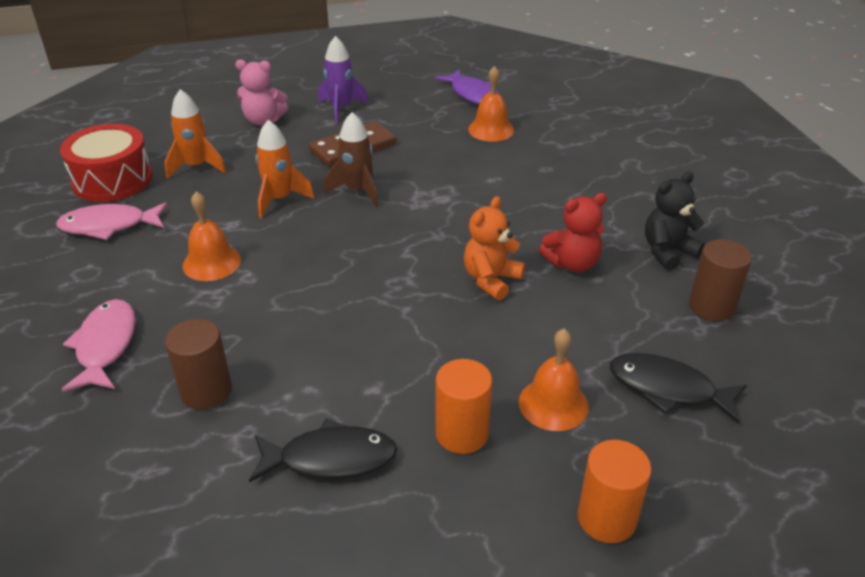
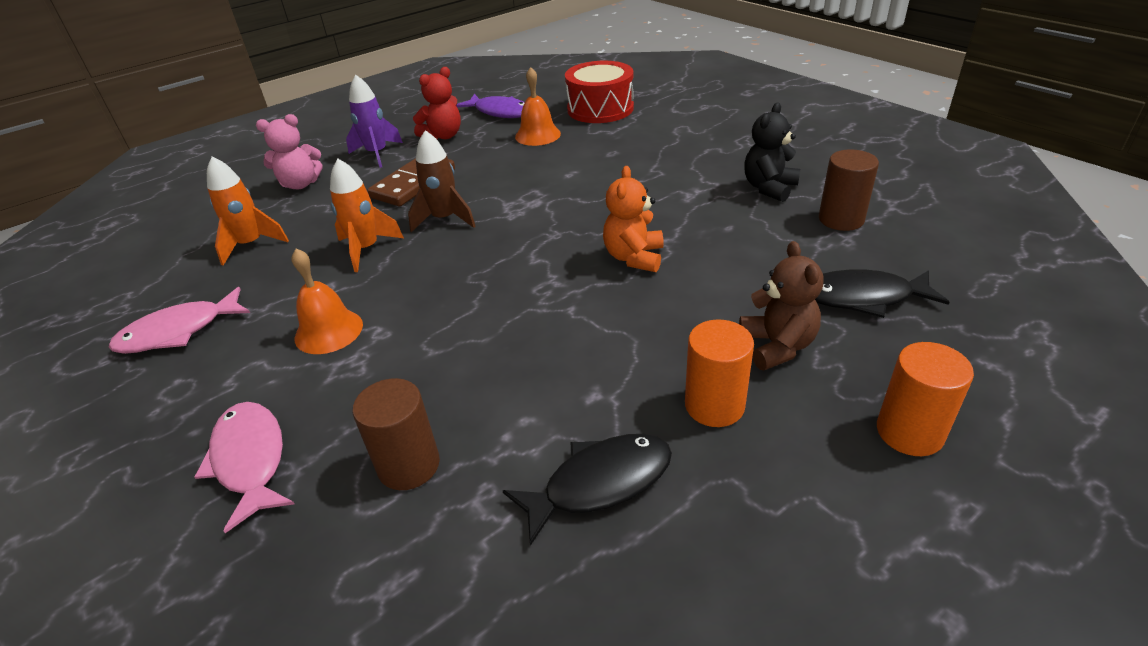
camera: 20 degrees left, 0 degrees up
red drum [60,124,152,202] -> red drum moved to [565,61,634,123]
orange bell [519,329,589,431] -> brown teddy bear [739,241,823,370]
red teddy bear [539,193,607,272] -> red teddy bear moved to [413,67,461,139]

